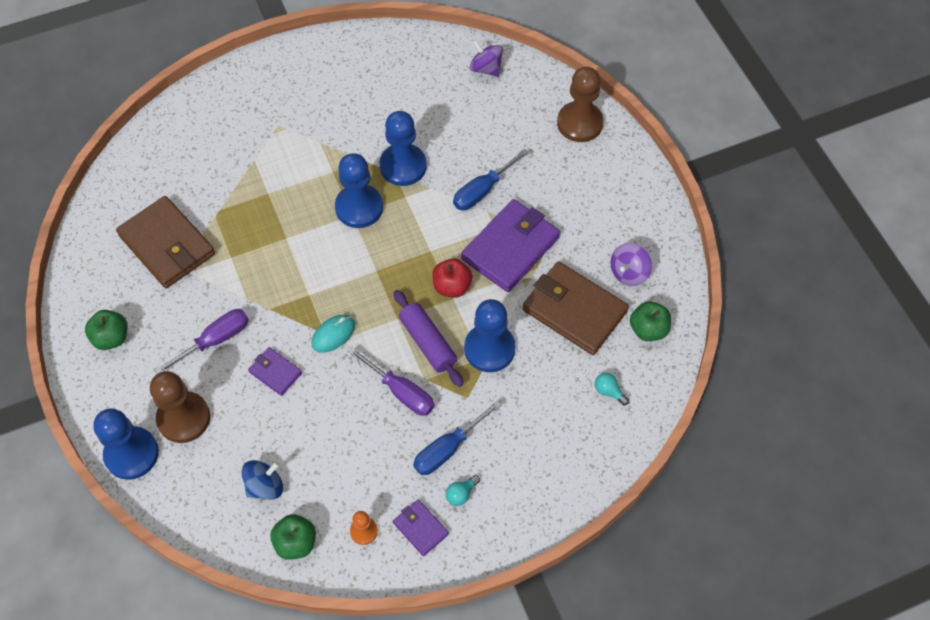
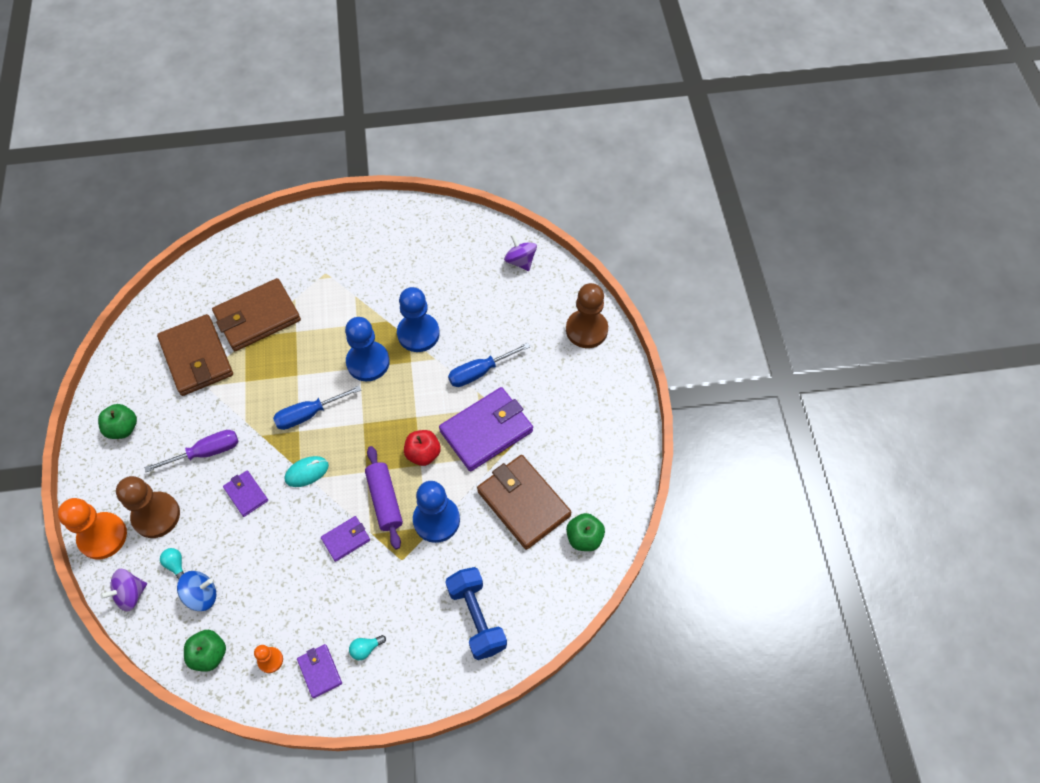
camera: 15 degrees right, 0 degrees up
blue pawn [93,408,159,480] -> orange pawn [58,498,127,560]
purple screwdriver [348,347,434,416] -> purple wallet [321,516,370,562]
blue screwdriver [413,400,501,475] -> blue screwdriver moved to [273,386,361,430]
turquoise light bulb [595,373,629,405] -> turquoise light bulb moved to [160,548,184,580]
purple spinning top [611,243,652,286] -> purple spinning top moved to [100,569,147,611]
none -> brown wallet [212,278,301,351]
none -> blue dumbbell [446,567,507,660]

